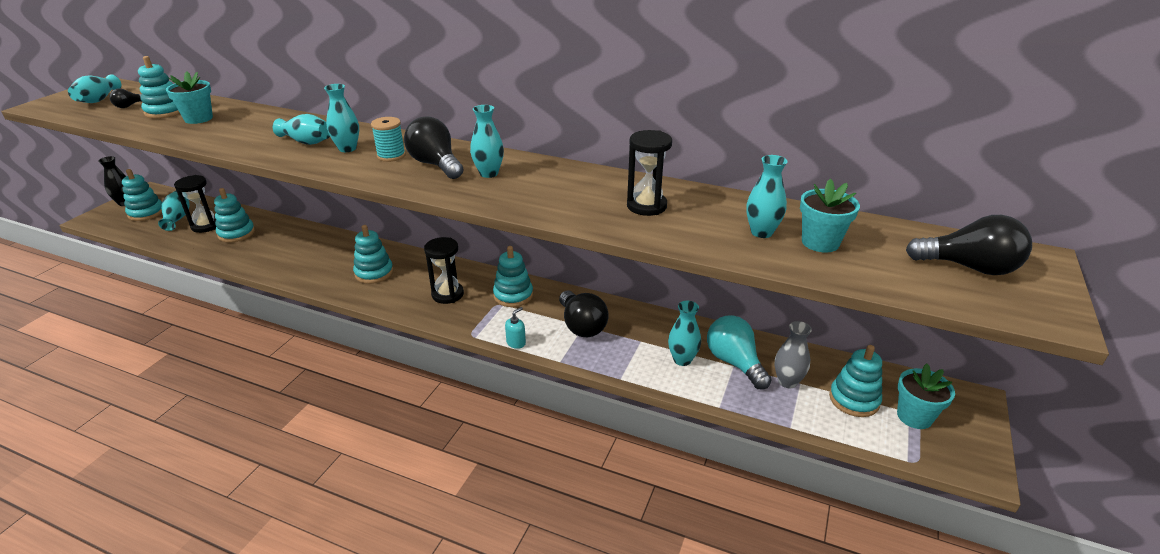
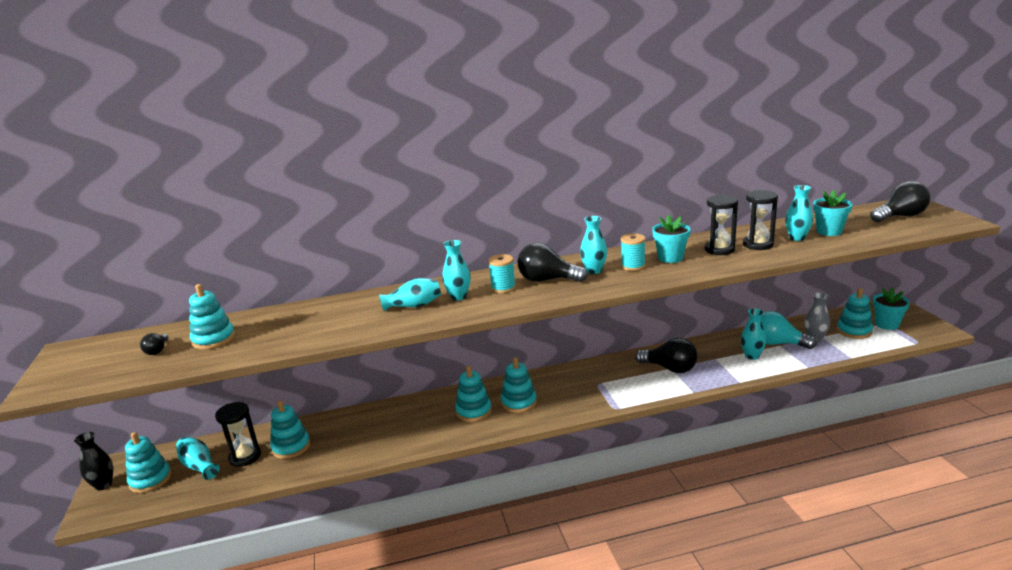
camera: 35 degrees left, 10 degrees down
turquoise vase [68,74,121,103] -> none
turquoise flower pot [166,71,213,124] -> turquoise flower pot moved to [652,215,691,263]
black hourglass [424,237,464,304] -> black hourglass moved to [743,190,778,250]
turquoise stacking toy [493,246,533,307] -> turquoise stacking toy moved to [501,357,537,413]
turquoise soap dispenser [505,307,526,349] -> none
none -> turquoise spool [621,233,646,271]

